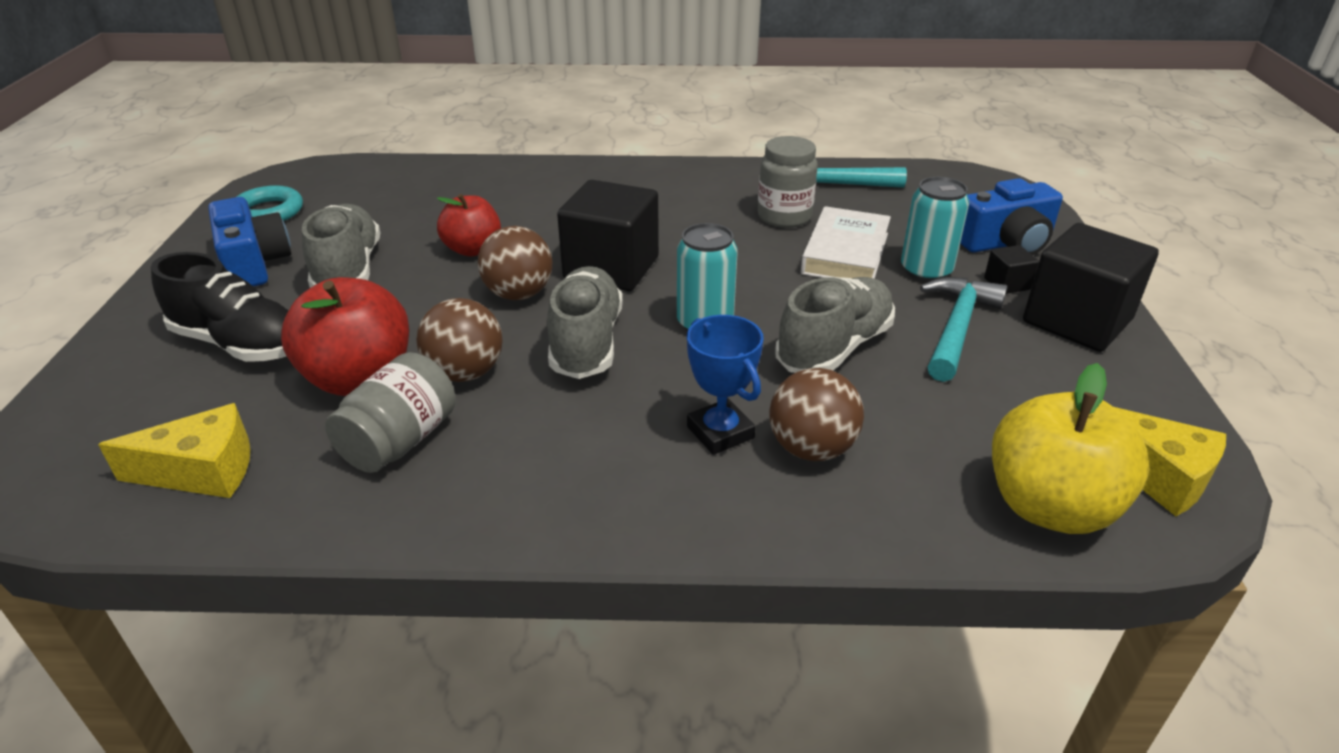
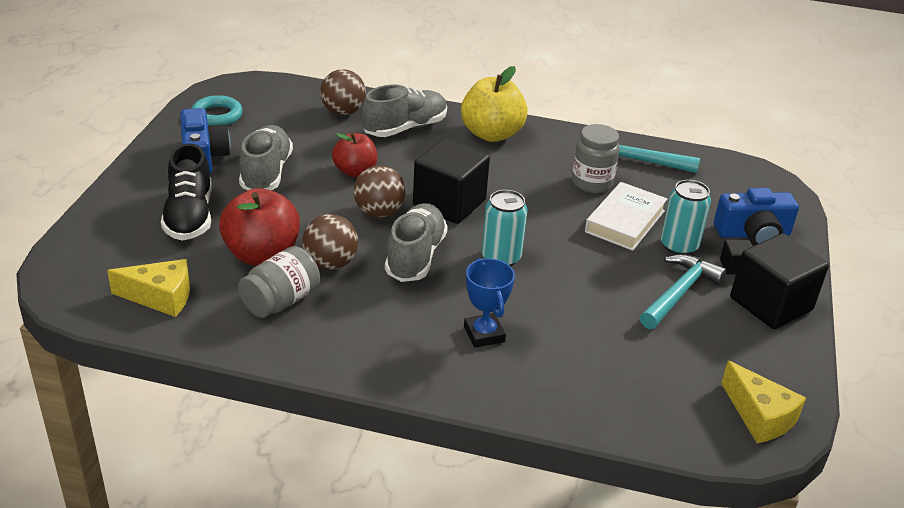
camera: 10 degrees right, 0 degrees up
black shoe [151,252,289,362] -> black shoe turned 45 degrees clockwise [161,143,212,241]
brown ball [769,368,864,461] -> brown ball moved to [320,69,366,115]
grey shoe [775,277,895,373] -> grey shoe moved to [362,85,447,137]
yellow apple [992,363,1150,534] -> yellow apple moved to [461,66,528,142]

